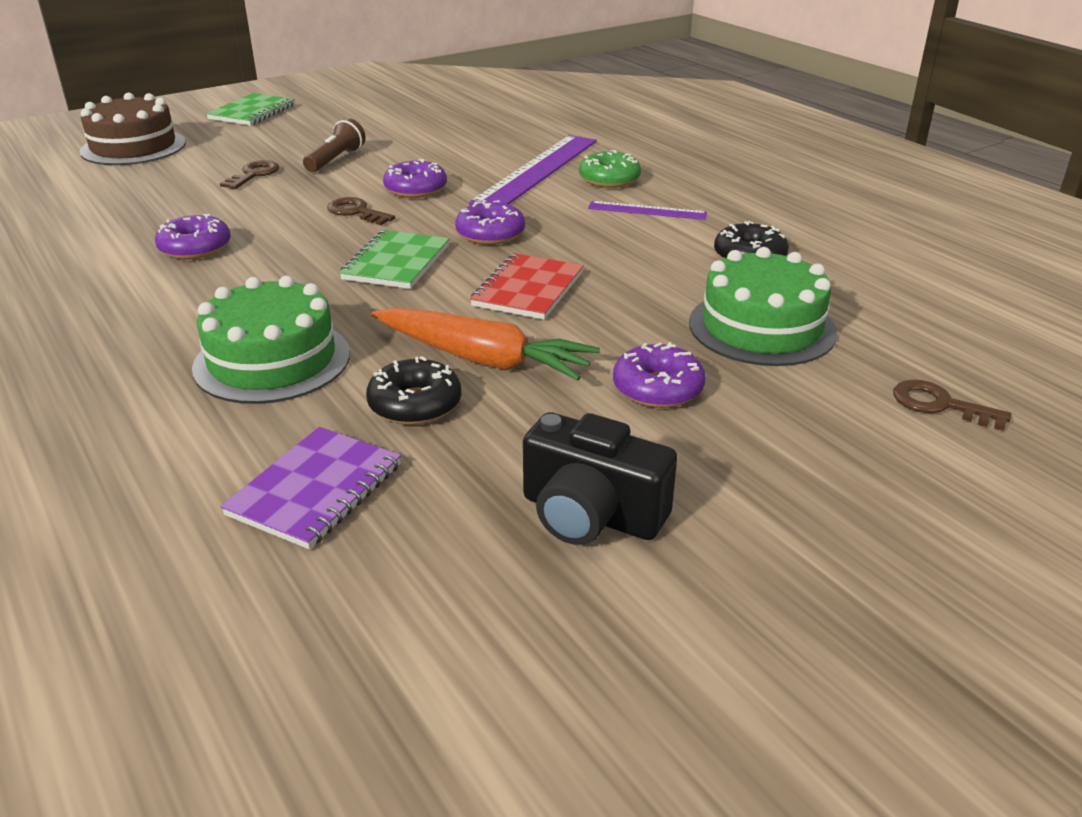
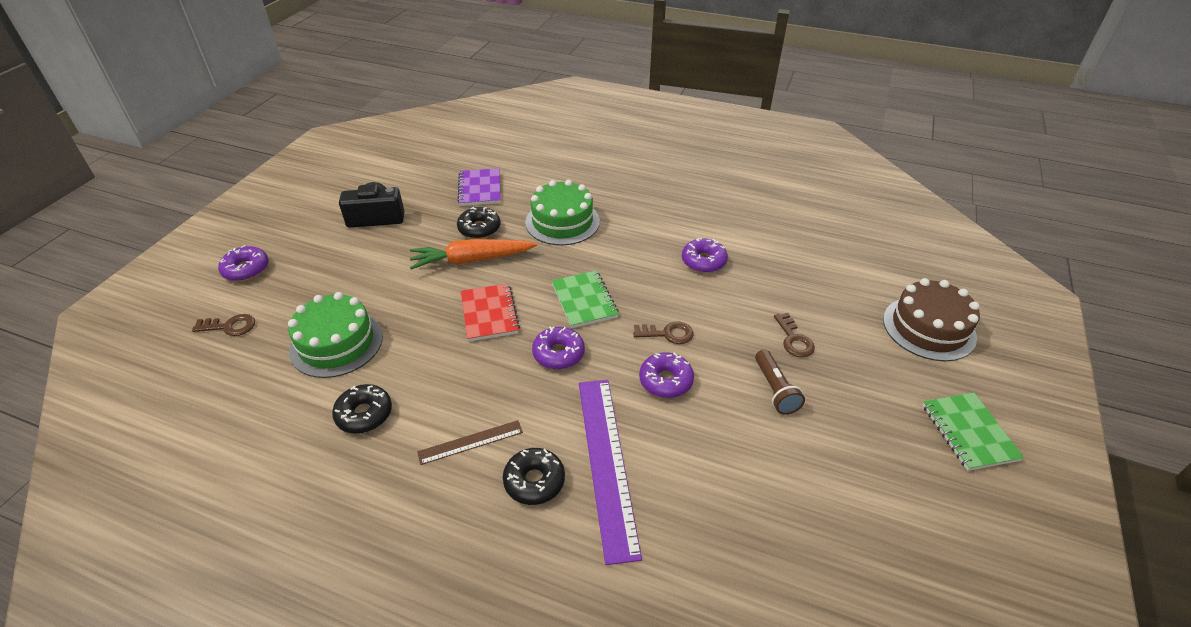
camera: 145 degrees right, 10 degrees up
green donut [579,150,641,188] -> black donut [503,448,565,505]
purple ruler [588,201,707,220] -> brown ruler [417,420,523,465]
purple donut [613,342,706,408] -> purple donut moved to [218,245,269,281]

